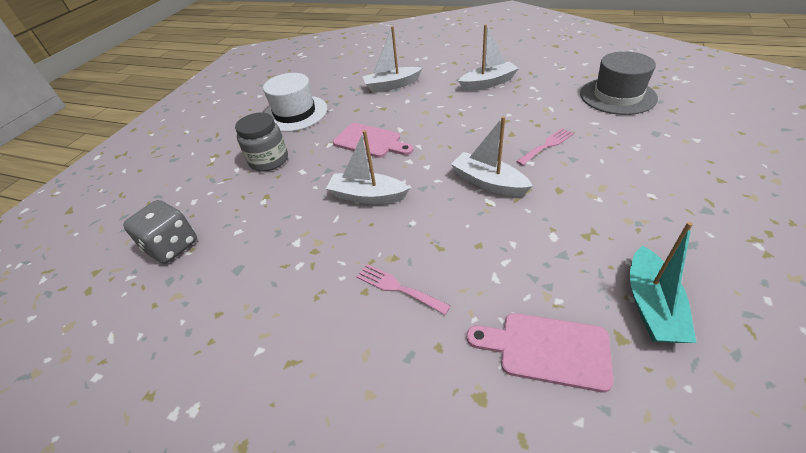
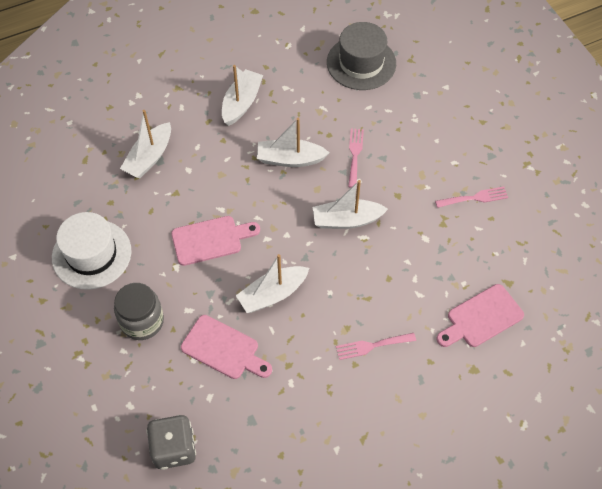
camera: 50 degrees left, 15 degrees up
turquoise boat [630,222,696,343] -> none
none -> pink cutting board [181,315,272,379]
none -> white boat [257,118,329,167]
none -> pink fork [435,186,508,208]

